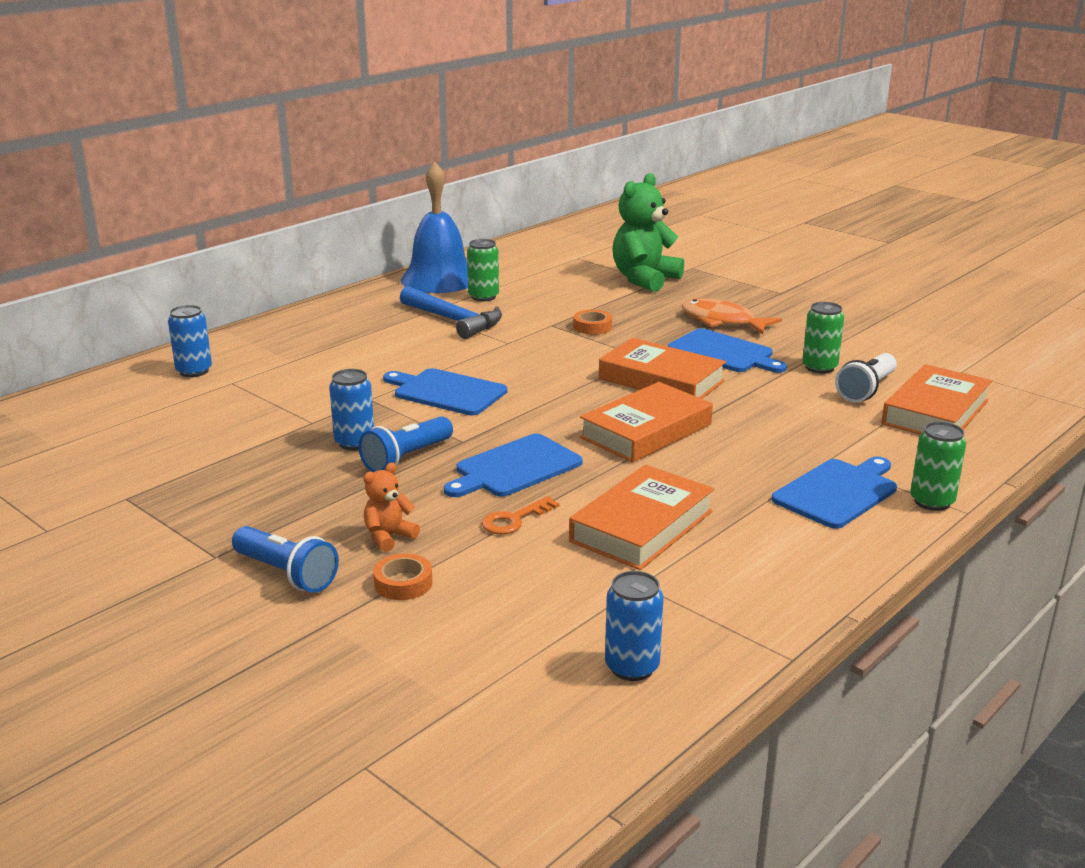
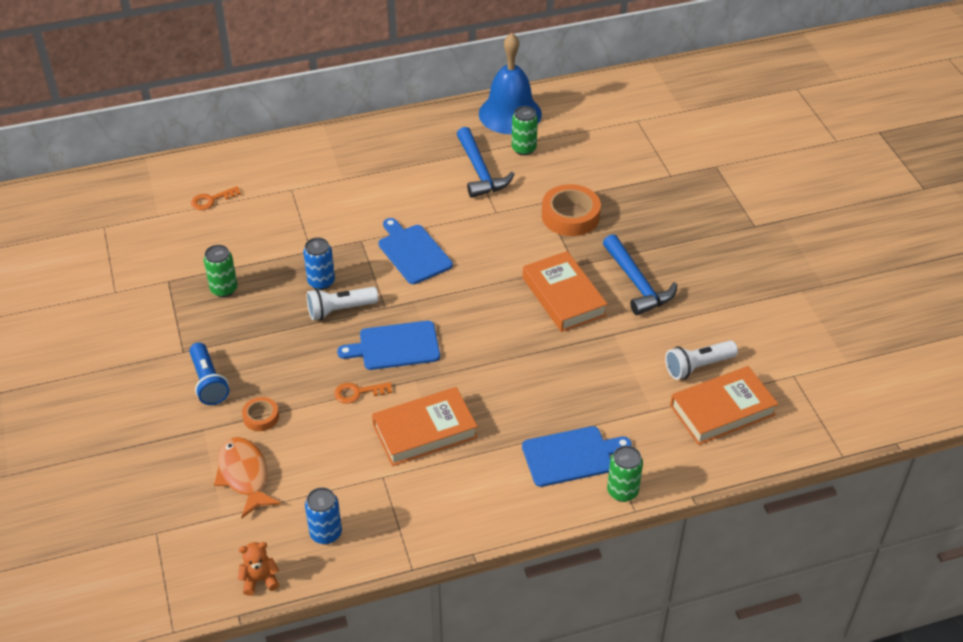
camera: 30 degrees right, 20 degrees up
blue can [168,305,212,377] -> none
blue flashlight [358,416,453,472] -> white flashlight [307,287,378,320]
orange teddy bear [363,462,420,552] -> orange teddy bear moved to [238,542,279,596]
orange tape [573,310,612,335] -> orange tape [542,184,601,236], size x1.87
orange book [579,382,713,462] -> none
green teddy bear [612,173,684,292] -> none
blue cutting board [668,328,787,373] -> blue hammer [603,234,677,315]
orange fish [682,298,782,334] -> orange fish moved to [214,437,281,518]
green can [802,302,844,374] -> green can moved to [204,245,238,297]
none -> orange key [191,186,241,210]

